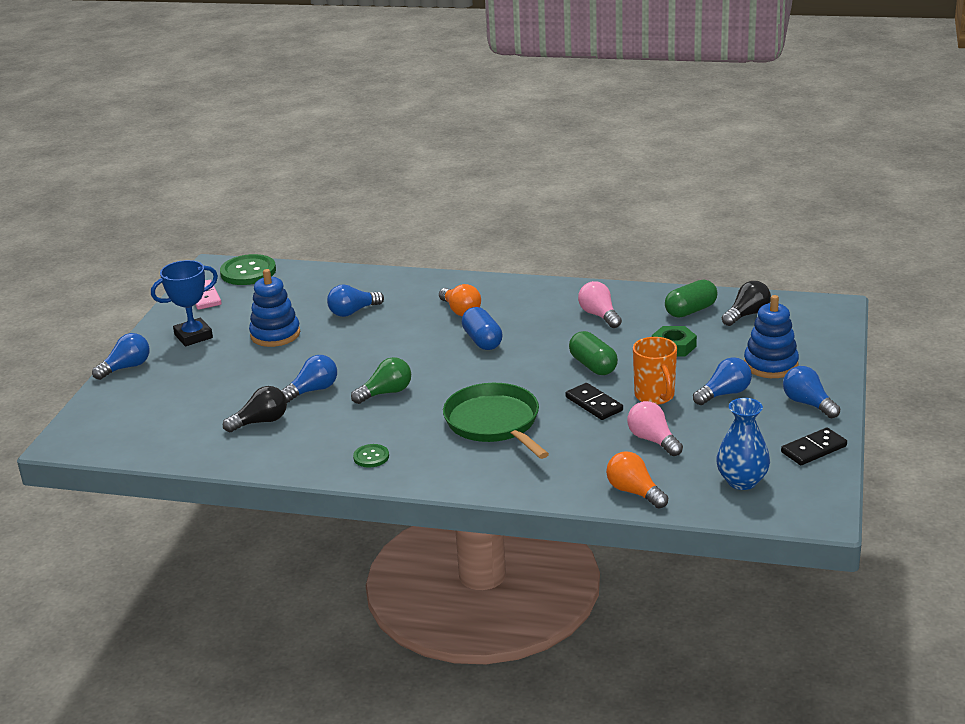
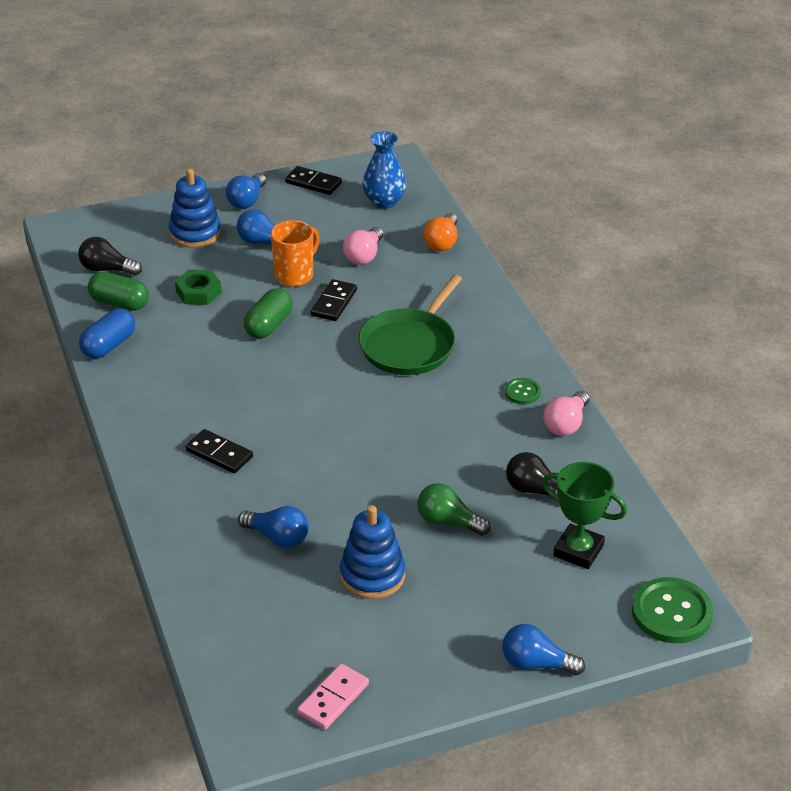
camera: 125 degrees left, 10 degrees up
blue trophy [151,260,218,346] -> none
green button [220,254,276,285] -> green button moved to [632,577,713,643]
blue light bulb [281,355,337,403] -> none
green light bulb [351,357,411,404] -> green light bulb moved to [417,483,491,536]
orange light bulb [439,284,481,316] -> black domino [185,429,253,473]
blue capsule [462,307,503,350] -> blue capsule moved to [79,309,135,359]
pink light bulb [578,281,622,328] -> pink light bulb moved to [543,391,589,436]
none -> green trophy [542,462,627,569]

